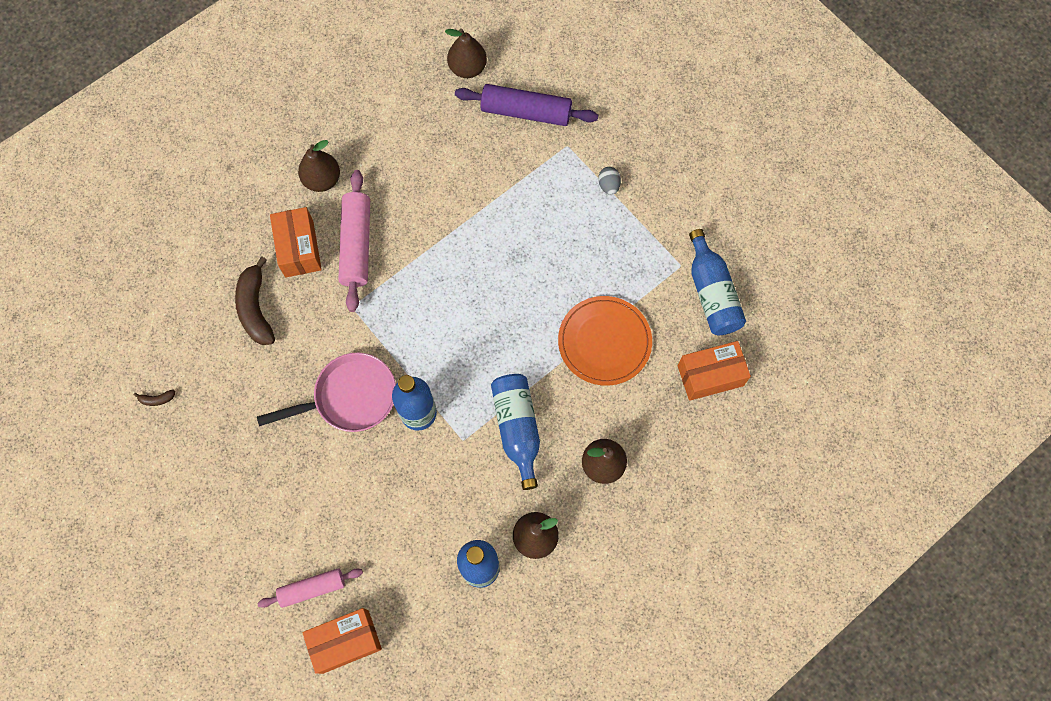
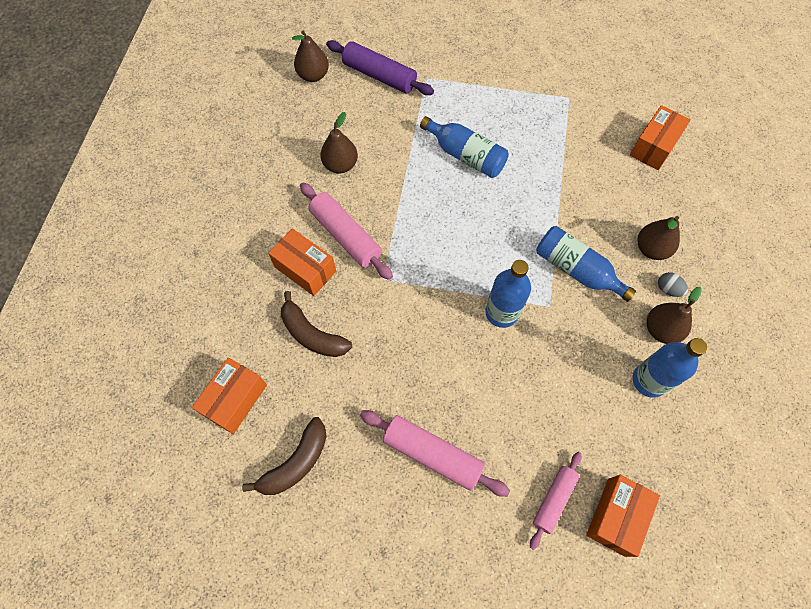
camera: 40 degrees left, 5 degrees down
brown banana [134,389,175,406] -> brown banana [242,417,327,495], size x2.35
pink pan [257,353,396,432] -> none
brown pear [298,140,340,192] -> brown pear moved to [320,112,358,174]
purple rolling pin [455,84,598,126] -> purple rolling pin turned 60 degrees clockwise [326,40,434,95]
orange plate [558,296,652,386] -> none
grey egg [598,167,621,195] -> grey egg moved to [658,272,688,297]
blue bottle [689,229,746,335] -> blue bottle moved to [420,116,509,178]
none -> orange box [192,357,267,434]
none -> pink rolling pin [360,410,510,497]

